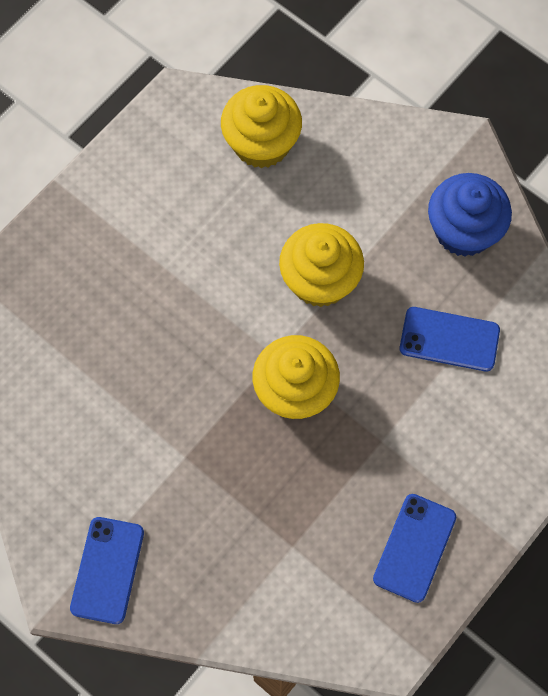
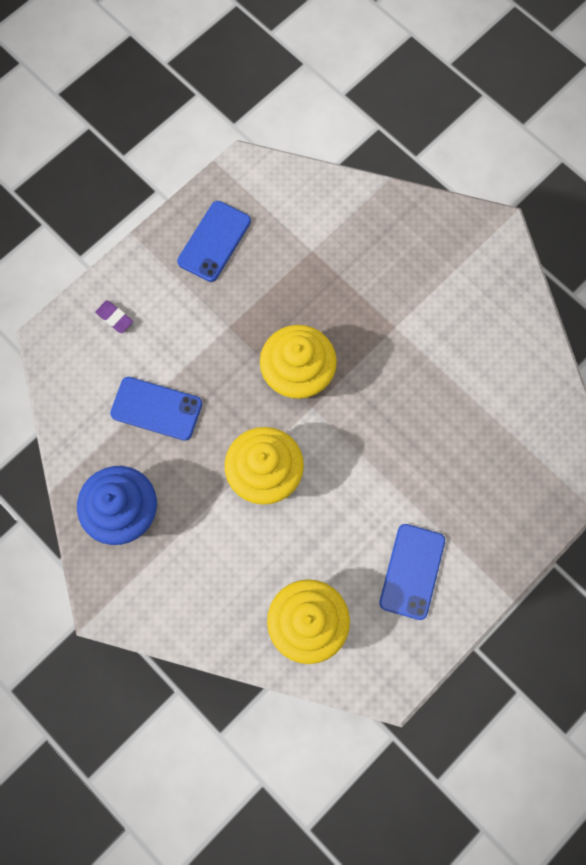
camera: 175 degrees left, 5 degrees up
blue phone [70,517,144,624] -> blue phone moved to [379,524,445,620]
none -> purple eraser [95,301,133,333]

